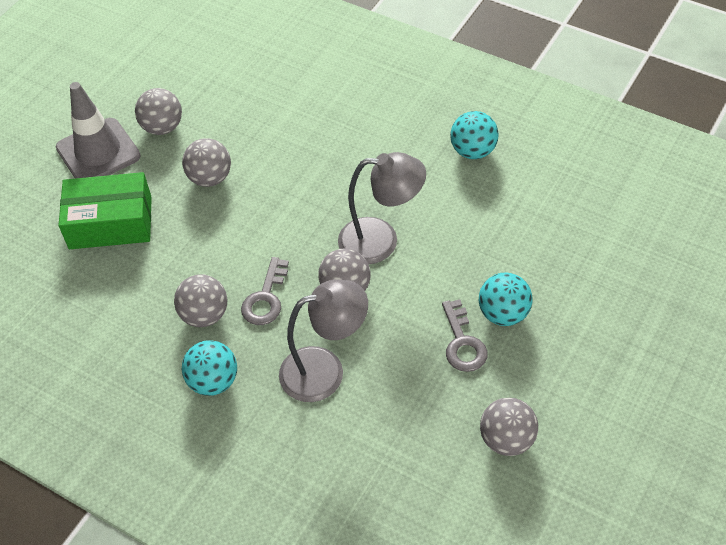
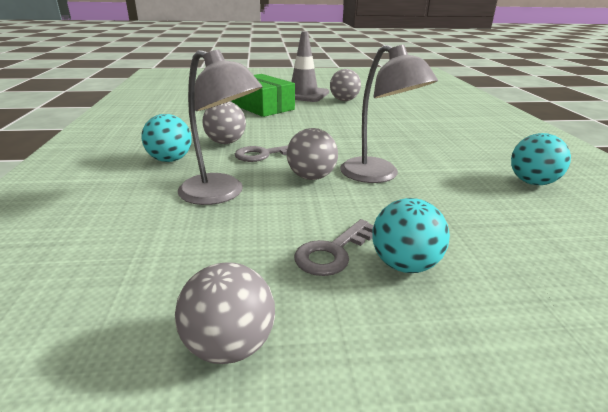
camera: 50 degrees right, 25 degrees down
grey ball [182,138,231,187] -> none

